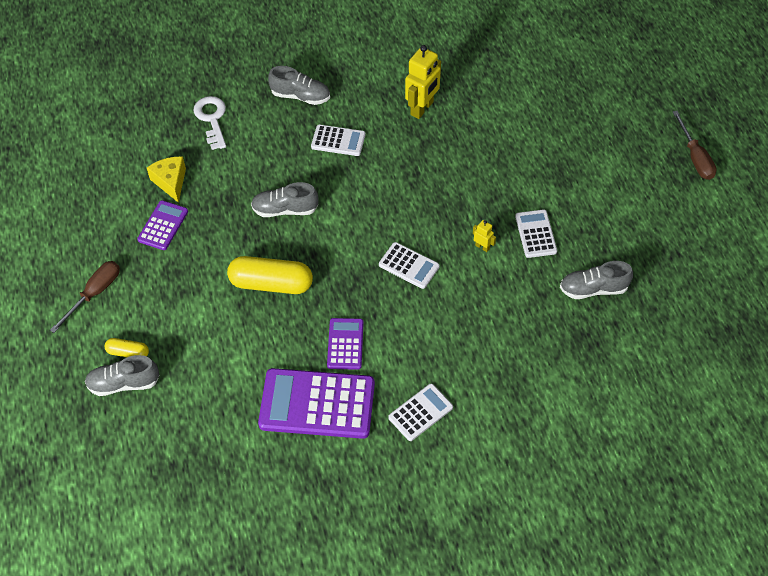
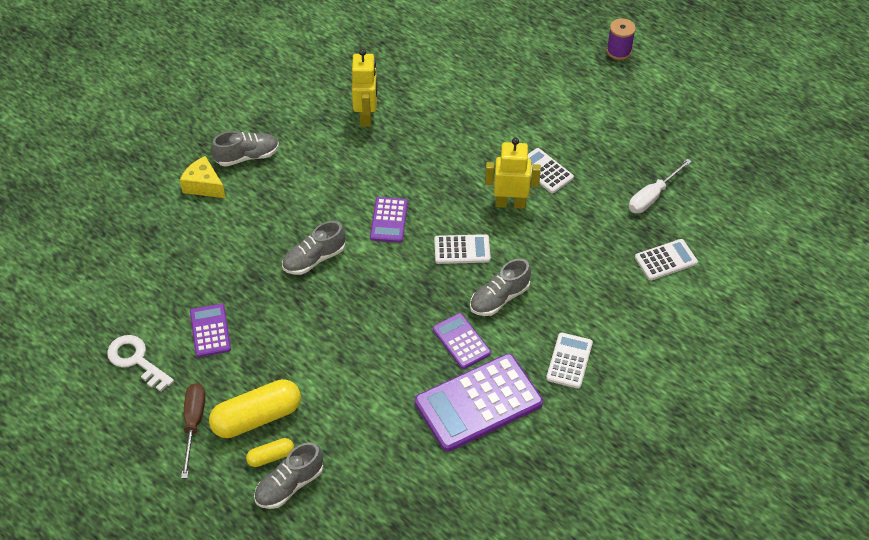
camera: 35 degrees left, 5 degrees down
yellow cheese [147,157,186,203] -> yellow cheese moved to [180,156,225,198]
white key [193,96,226,150] -> white key moved to [107,335,174,392]
yellow capsule [227,256,313,294] -> yellow capsule moved to [209,379,301,438]
white calculator [311,124,366,156] -> white calculator moved to [635,239,698,280]
yellow robot [473,220,496,252] -> yellow robot [485,138,541,209], size x2.11
grey shoe [560,261,633,299] -> grey shoe moved to [470,259,531,316]
brown screwdriver [673,111,717,180] -> purple spool [607,18,636,60]
none -> purple calculator [370,197,408,243]
none -> white screwdriver [629,159,692,213]

